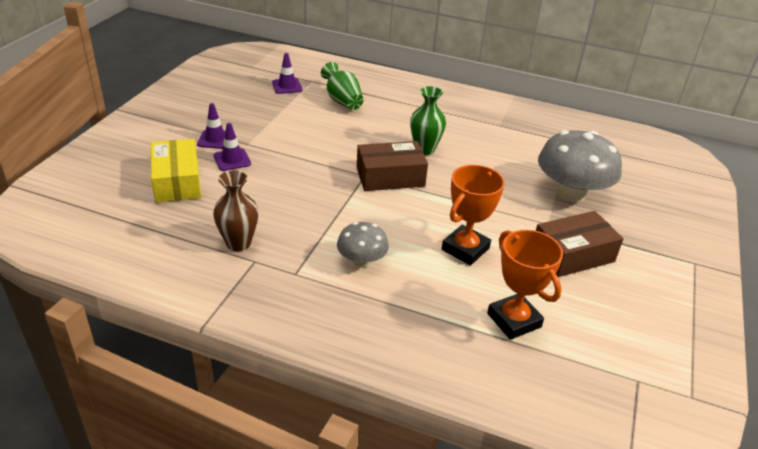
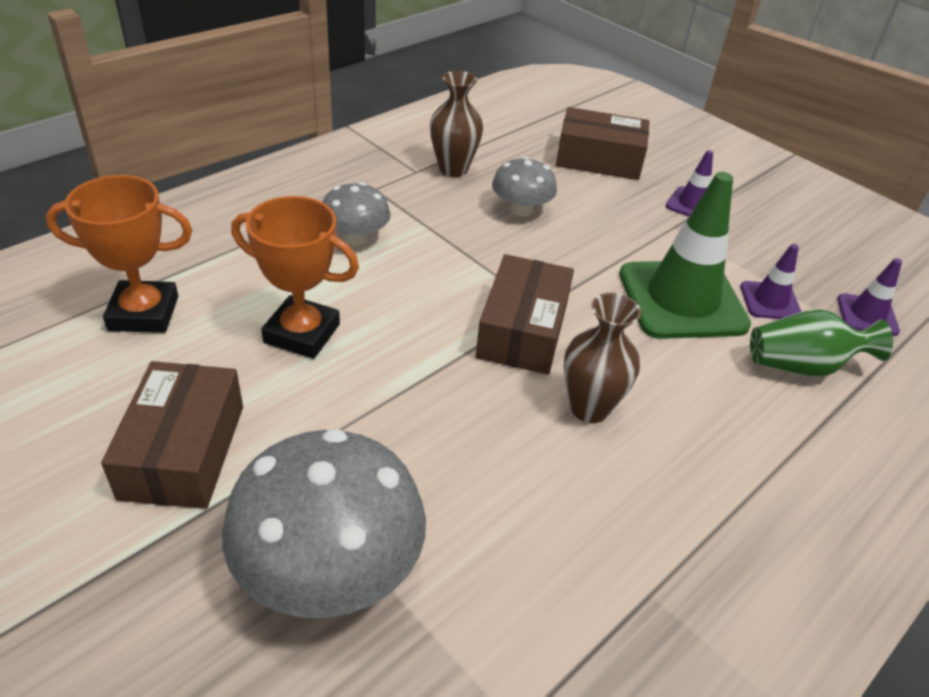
camera: 115 degrees right, 5 degrees up
yellow box [151,139,201,203] -> brown box [556,107,649,180]
purple traffic cone [213,123,251,171] -> purple traffic cone moved to [740,244,801,319]
green vase [410,86,446,155] -> brown vase [564,293,641,423]
orange trophy [442,165,505,265] -> orange trophy turned 45 degrees counterclockwise [231,196,359,359]
none -> grey mushroom [492,157,557,217]
none -> green traffic cone [619,172,751,339]

